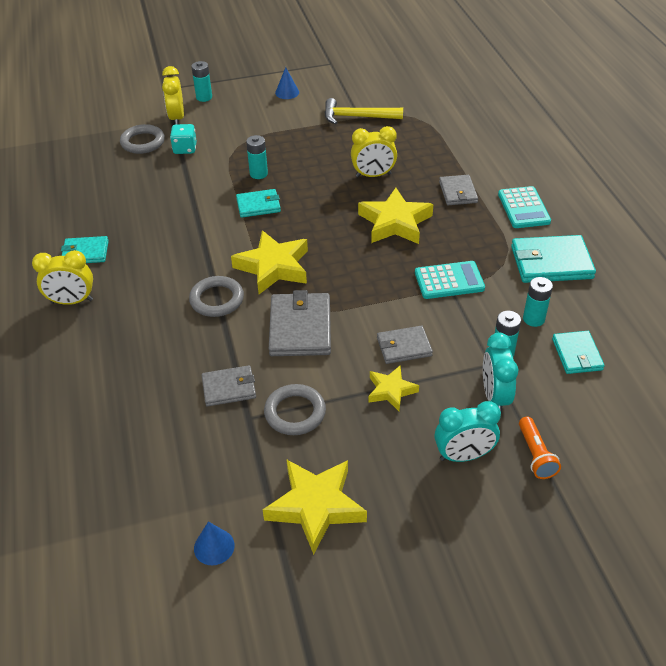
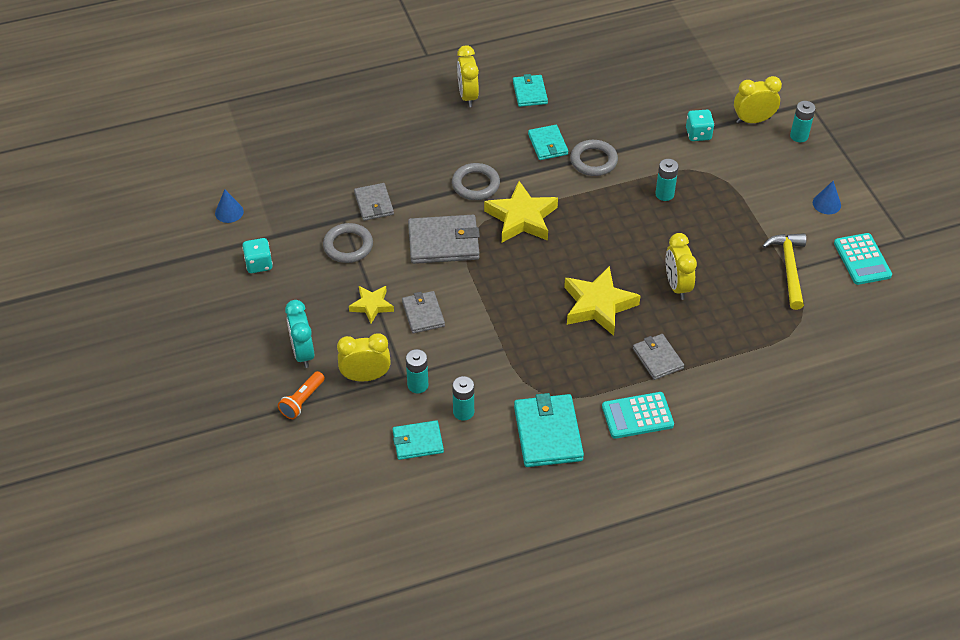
camera: 85 degrees right, 5 degrees up
grey ring [120,124,165,154] -> grey ring moved to [570,140,618,176]
turquoise wallet [236,189,281,218] -> turquoise wallet moved to [528,125,568,160]
yellow star [263,459,367,555] -> turquoise dice [242,238,273,273]
turquoise calculator [415,261,485,299] -> turquoise calculator moved to [834,233,892,285]
grey wallet [439,175,478,205] -> grey wallet turned 75 degrees clockwise [633,334,684,380]
turquoise clock [483,333,518,414] -> yellow clock [337,333,391,382]
orange flashlight [519,417,561,479] -> orange flashlight turned 45 degrees counterclockwise [278,371,325,419]

